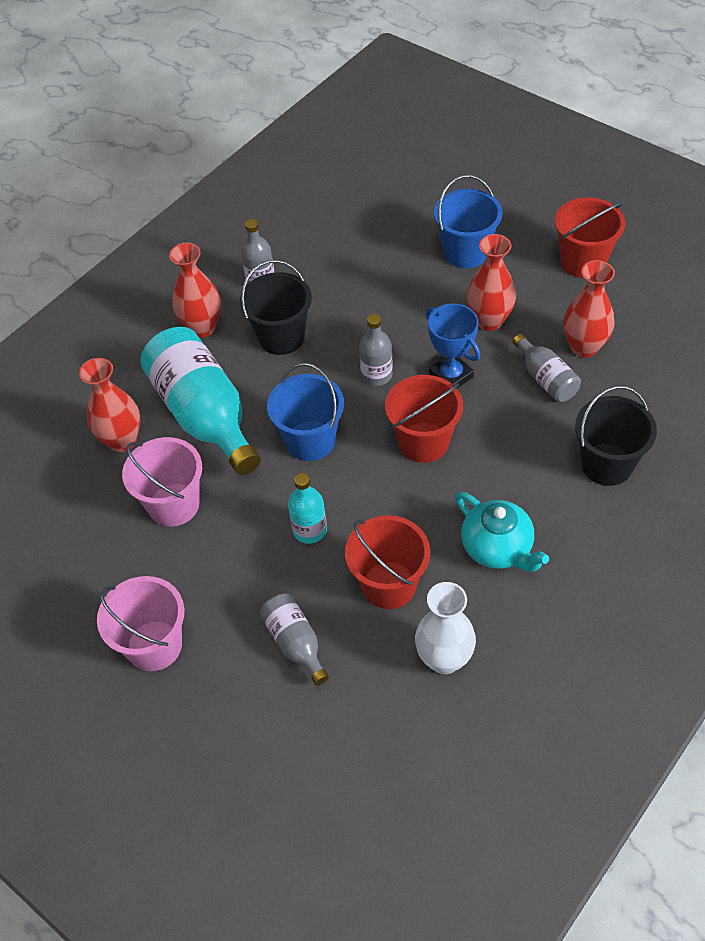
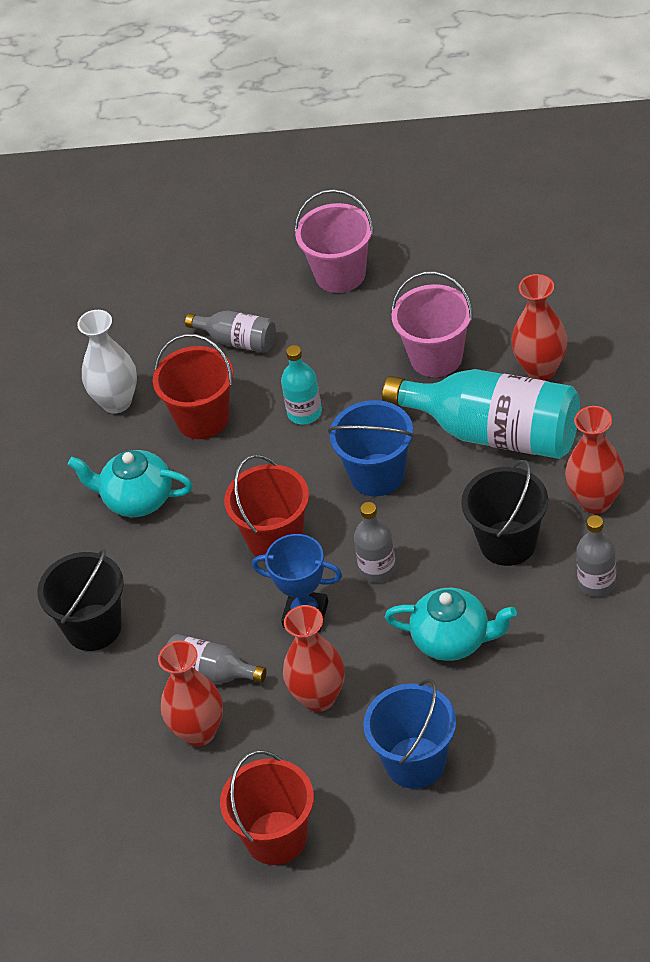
camera: 145 degrees right, 5 degrees down
none -> turquoise teapot [385,588,517,661]

